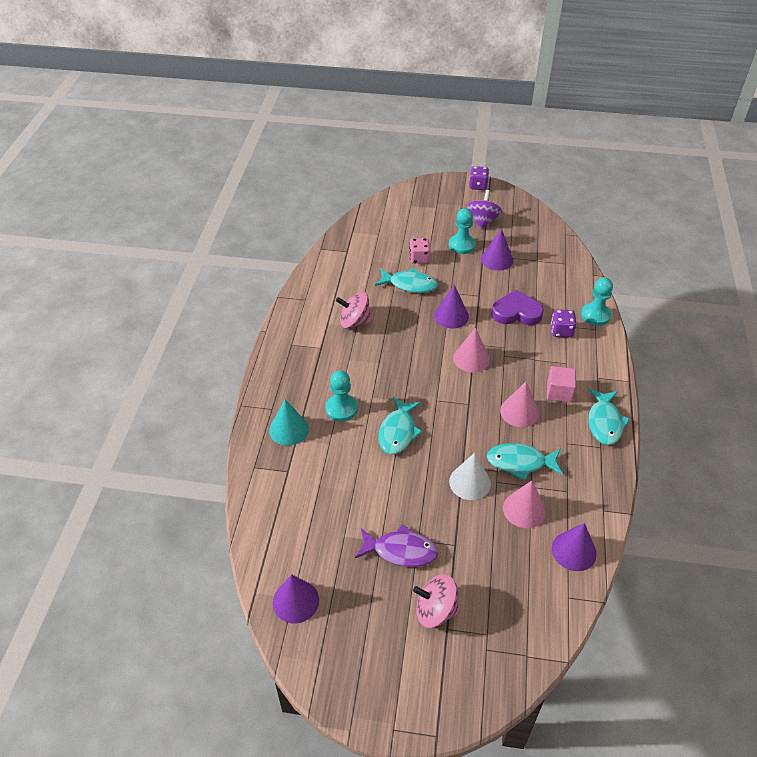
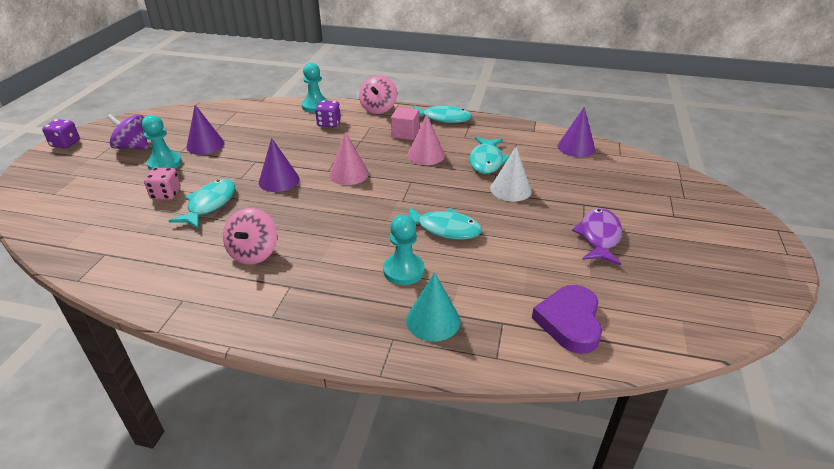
camera: 85 degrees left, 10 degrees down
purple cone [273,574,319,623] -> none
pink spinning top [413,574,460,628] -> pink spinning top moved to [359,75,397,114]
purple heart [491,290,544,325] -> purple heart moved to [532,285,602,354]
pink cone [503,480,546,528] -> none

